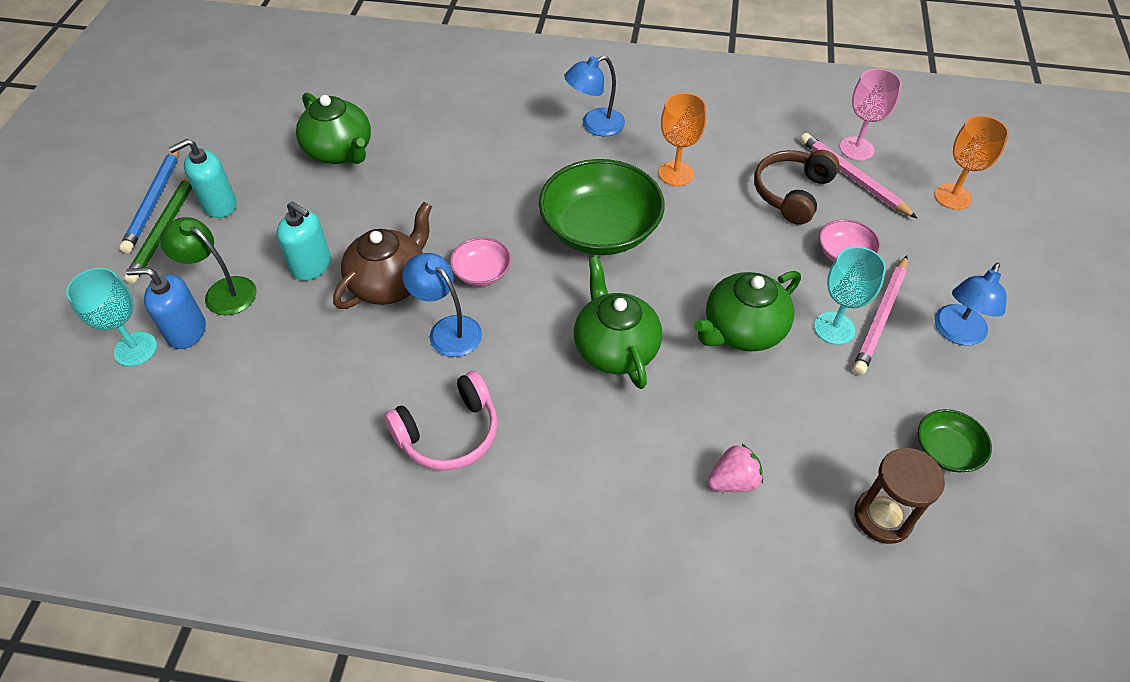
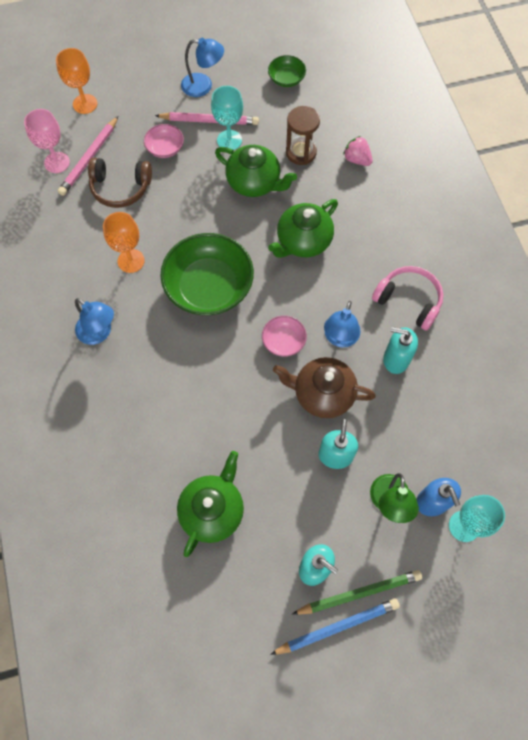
camera: 115 degrees left, 15 degrees up
brown hourglass [854,448,945,544] -> brown hourglass moved to [286,106,320,165]
none -> turquoise soap dispenser [383,327,418,374]

